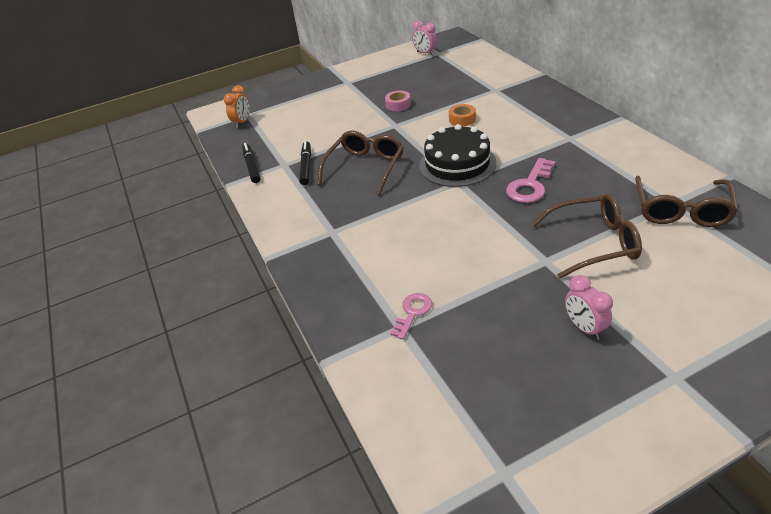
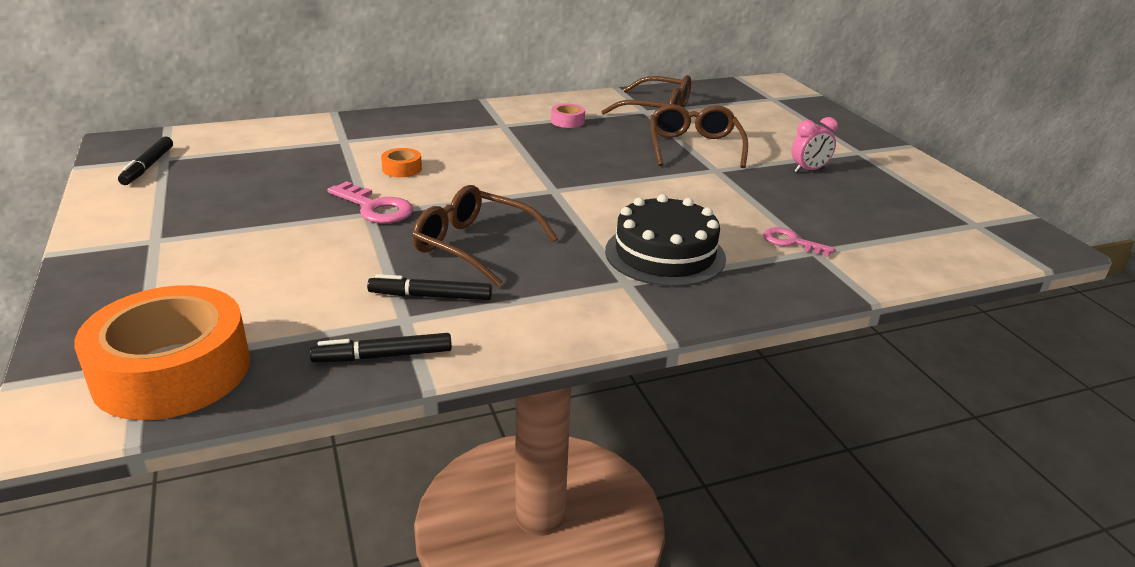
camera: 90 degrees left, 10 degrees down
orange clock [224,85,250,128] -> orange tape [74,285,250,420]
pink tape [385,91,411,111] -> pink tape moved to [551,104,585,128]
pink clock [412,20,437,55] -> black marker [118,136,173,185]
black cake [419,124,496,187] -> black cake moved to [605,194,726,287]
pink key [506,158,555,203] -> pink key moved to [327,181,413,224]

